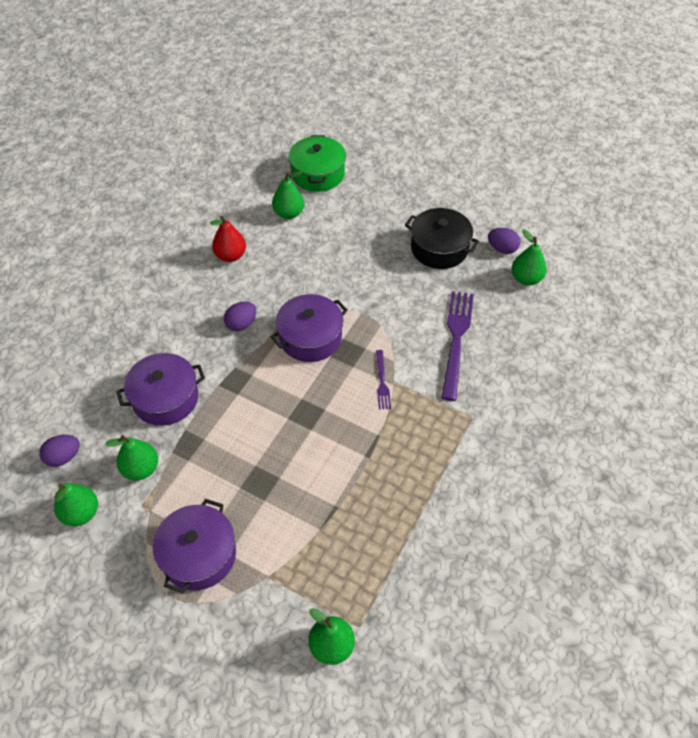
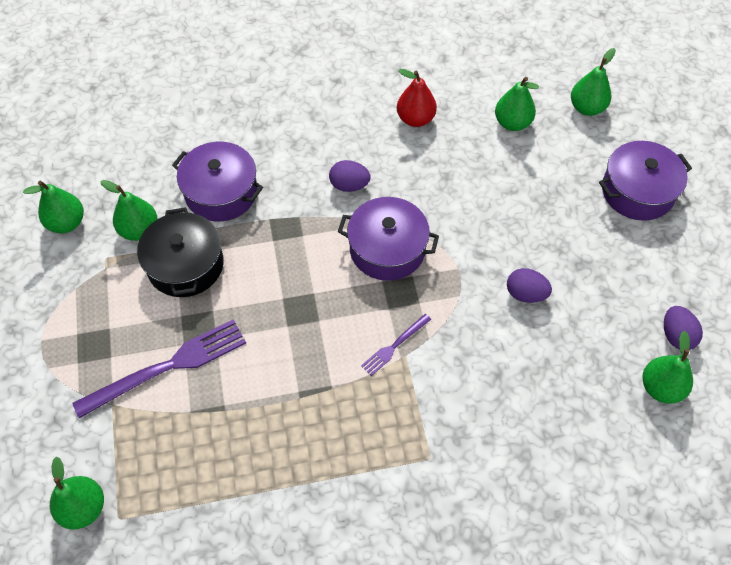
camera: 50 degrees right, 5 degrees up
purple egg [39,435,80,467] -> purple egg moved to [507,268,552,303]
purple pot [153,499,236,593] -> purple pot moved to [599,141,692,221]
green pot [288,135,346,192] -> green pear [571,48,616,116]
black pot [405,208,479,269] -> black pot moved to [137,207,224,297]
purple fork [442,291,474,401] -> purple fork moved to [72,319,246,418]

